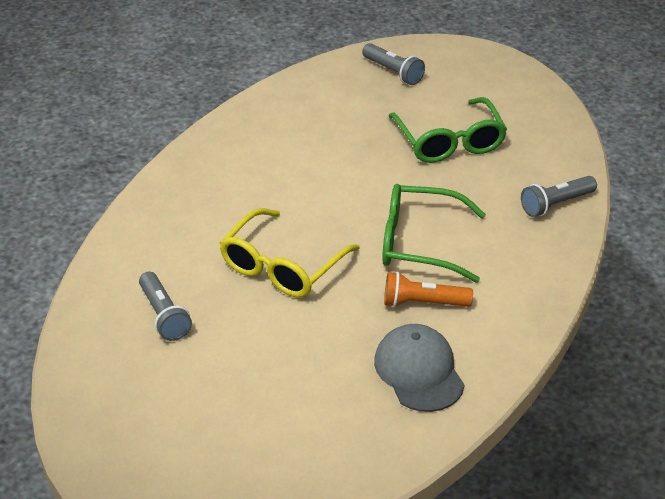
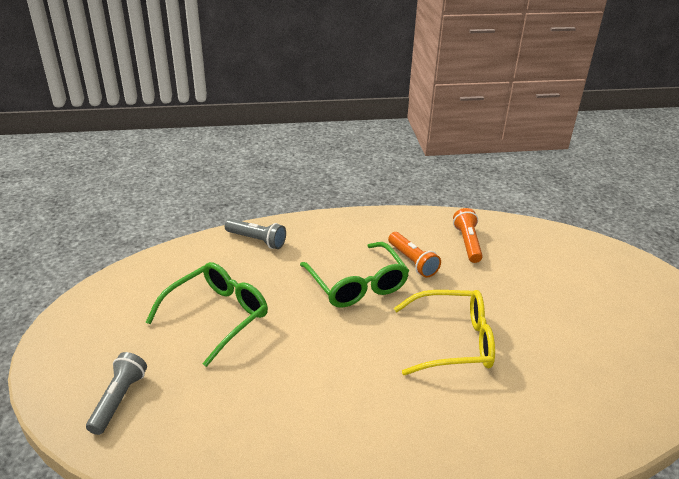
camera: 125 degrees left, 5 degrees down
grey flashlight [139,271,192,341] -> none
grey cap [374,324,465,412] -> orange flashlight [453,208,483,263]

